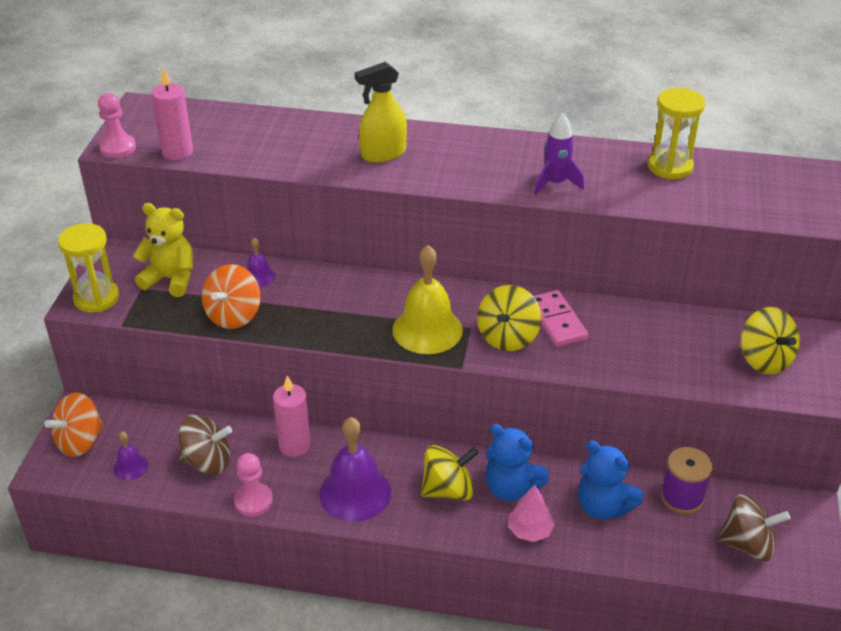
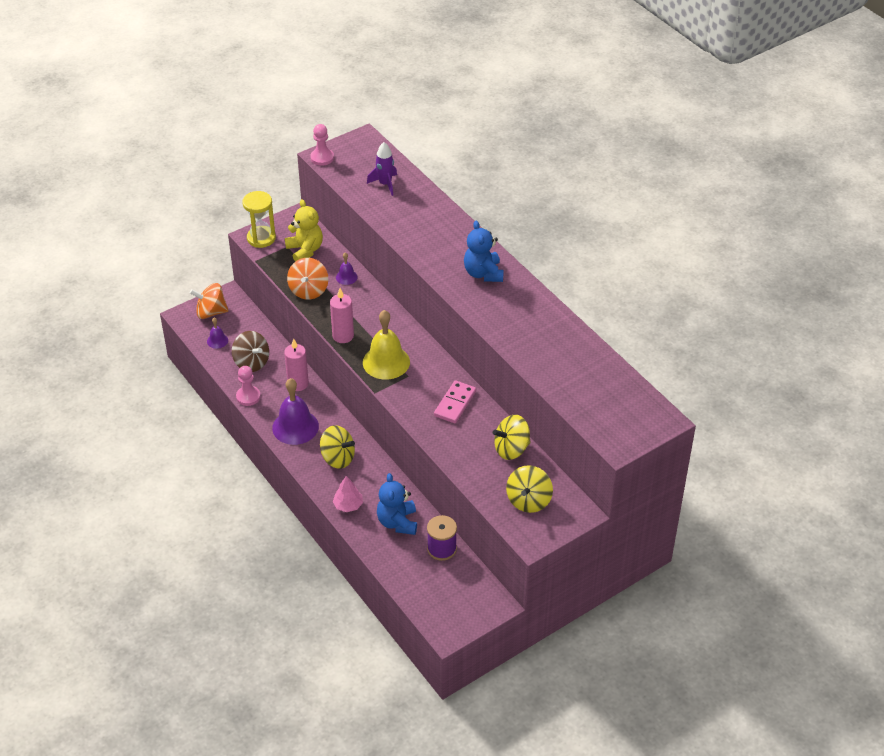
camera: 45 degrees right, 5 degrees up
pink candle [151,67,193,160] -> pink candle moved to [330,288,354,343]
orange spinning top [202,264,261,329] -> orange spinning top turned 60 degrees counterclockwise [287,258,328,300]
yellow spray bottle [355,62,407,162] -> none
yellow spinning top [477,285,542,351] -> yellow spinning top moved to [493,415,531,460]
blue teddy bear [485,424,549,501] -> blue teddy bear moved to [464,221,504,282]
purple rocket [534,113,584,195] -> purple rocket moved to [367,142,397,196]
yellow hourglass [648,88,705,179] -> none
brown spinning top [717,494,790,561] -> none

